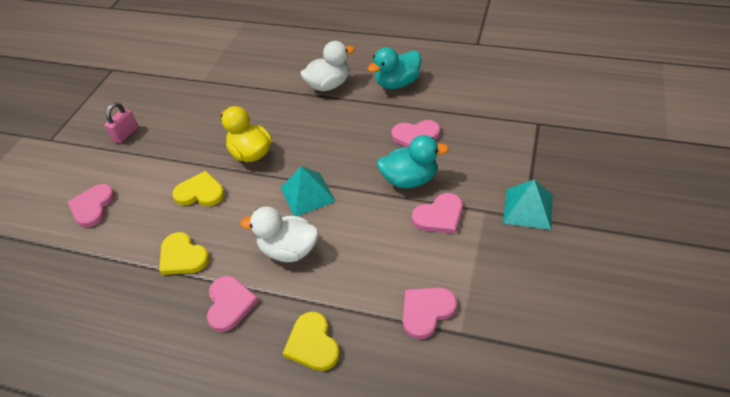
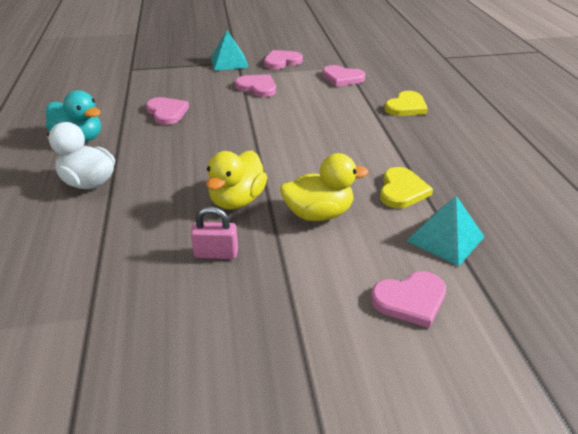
camera: 120 degrees left, 10 degrees down
pink padlock [104,102,138,143] -> pink padlock moved to [191,206,238,259]
yellow heart [172,171,225,206] -> yellow duck [280,153,368,221]
pink heart [207,276,259,332] -> pink heart moved to [264,50,303,69]
white duck [240,207,319,262] -> none
turquoise pyramid [281,166,336,216] -> turquoise pyramid moved to [407,196,484,267]
turquoise duck [377,135,449,188] -> none

